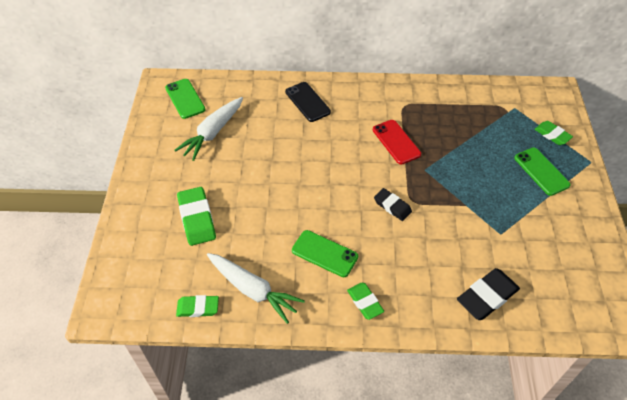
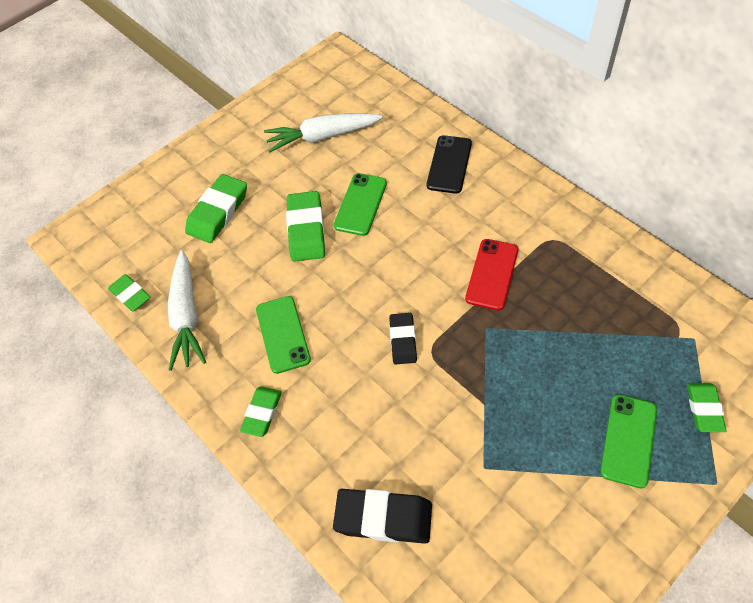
camera: 50 degrees right, 5 degrees up
green phone [165,79,205,119] -> green phone moved to [334,173,387,236]
none -> green eraser [286,191,325,262]

